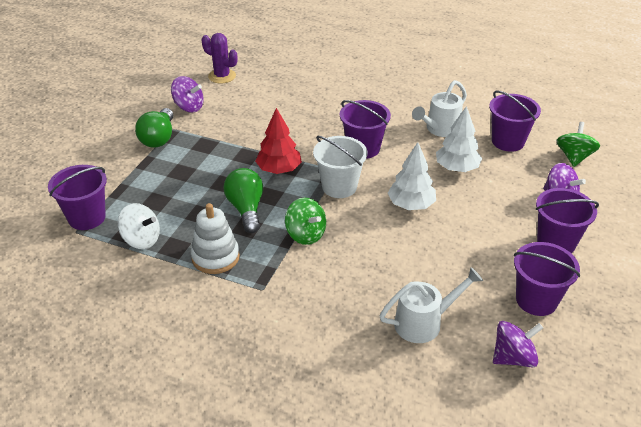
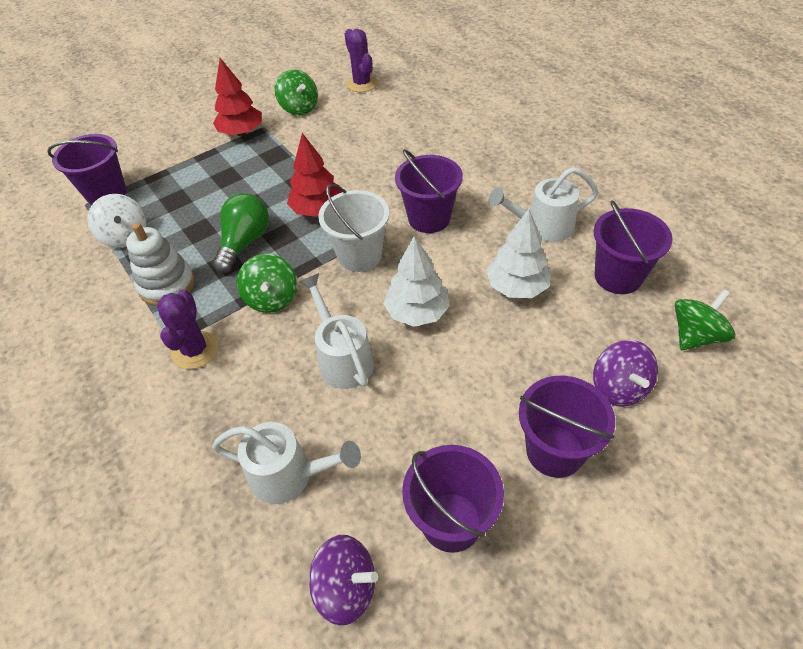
camera: 35 degrees right, 10 degrees up
green light bulb [135,108,173,148] -> red tree [213,58,262,136]
purple spinning top [171,76,204,112] -> green spinning top [275,70,318,115]
none -> purple cactus [157,289,218,369]
none -> white watering can [299,273,374,389]

